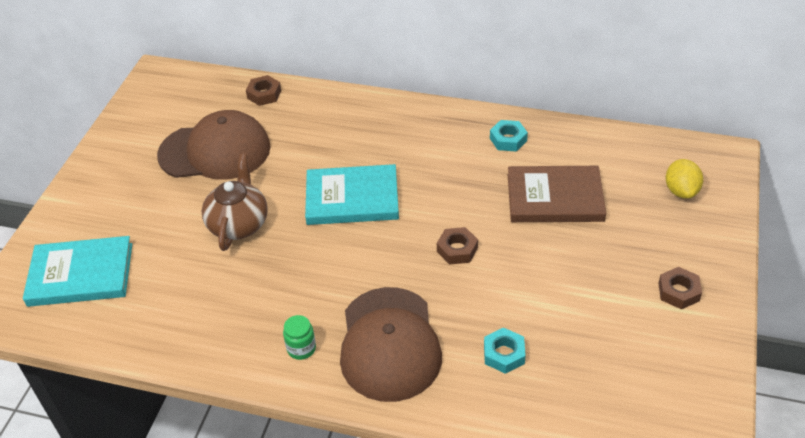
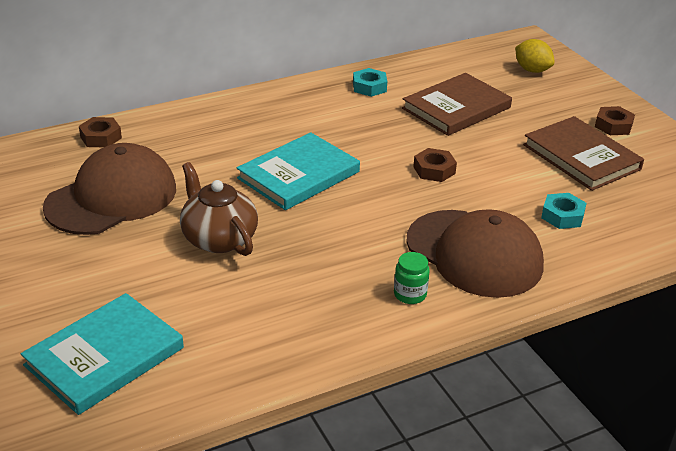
camera: 45 degrees left, 10 degrees down
none -> brown book [523,116,644,191]

